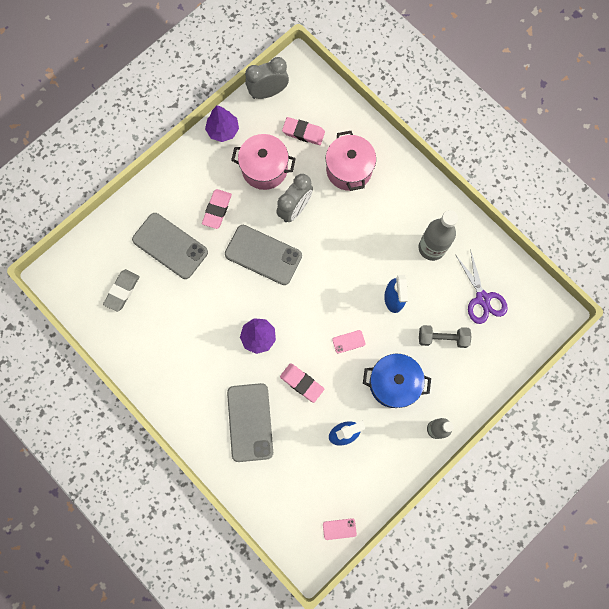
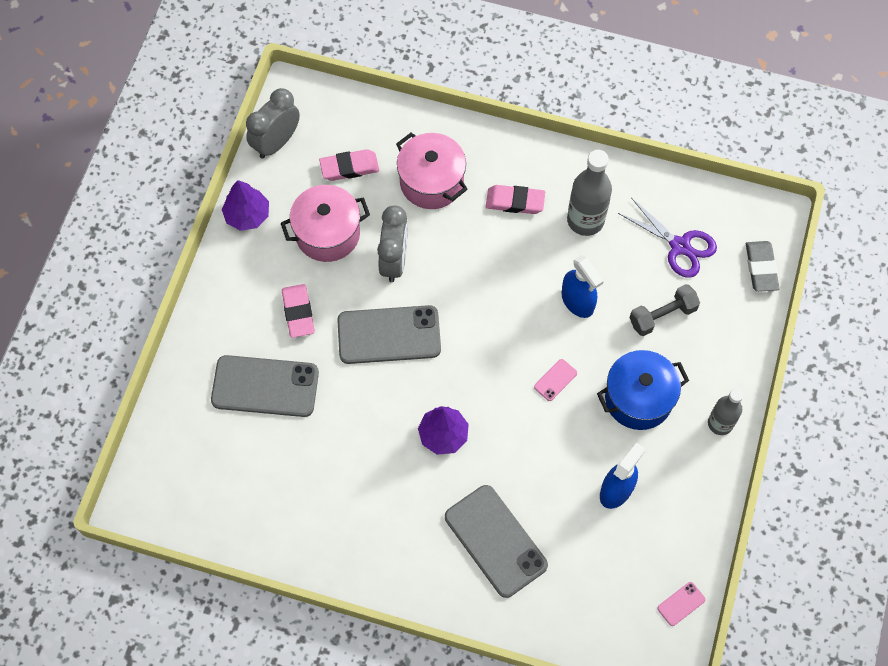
camera: 30 degrees left, 10 degrees down
grey eraser [103,269,140,312] -> grey eraser moved to [746,241,780,292]
pink eraser [280,363,324,403] -> pink eraser moved to [486,185,545,214]

